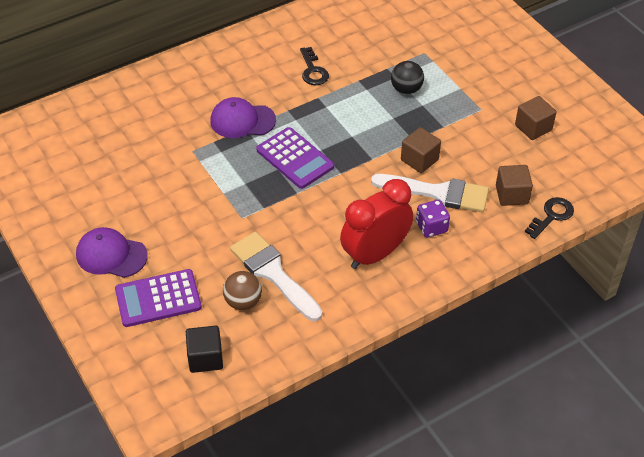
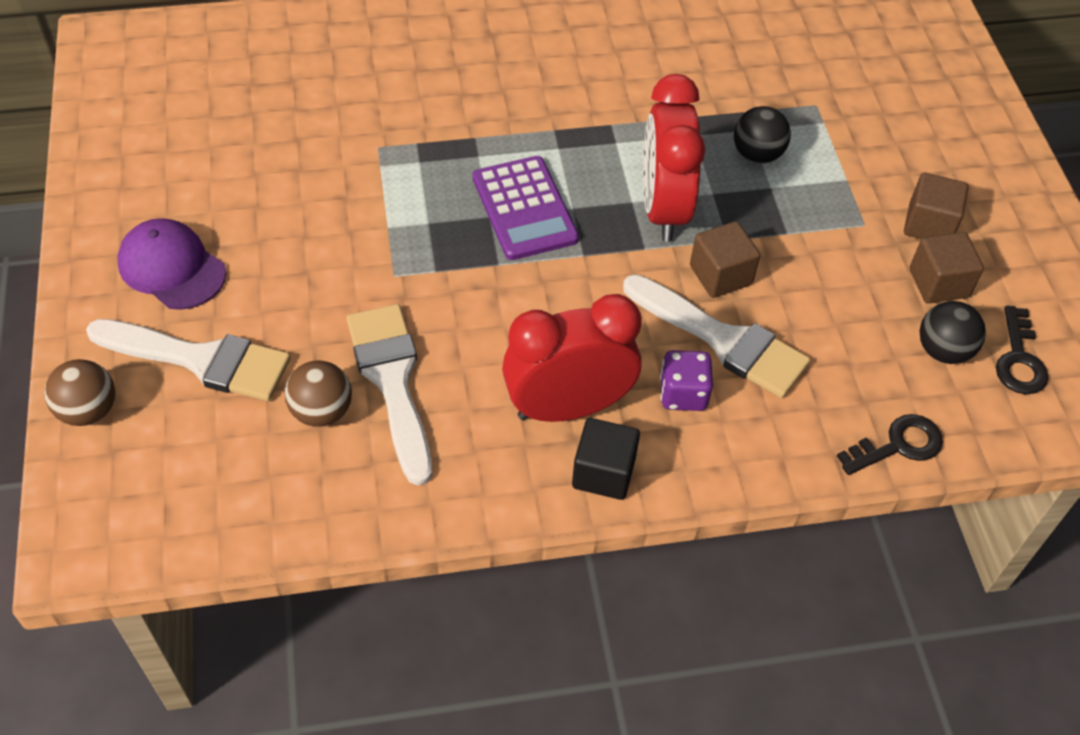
camera: 20 degrees right, 5 degrees up
purple calculator [115,269,202,327] -> white brush [86,319,291,401]
black cube [186,326,223,373] -> black cube moved to [572,418,640,500]
purple cap [210,97,276,138] -> none
black key [300,47,329,85] -> black key moved to [996,306,1048,394]
brown cube [496,165,533,206] -> brown cube moved to [904,173,969,239]
none -> brown ball [44,359,115,426]
none -> red clock [643,74,705,242]
none -> black ball [920,301,986,364]

